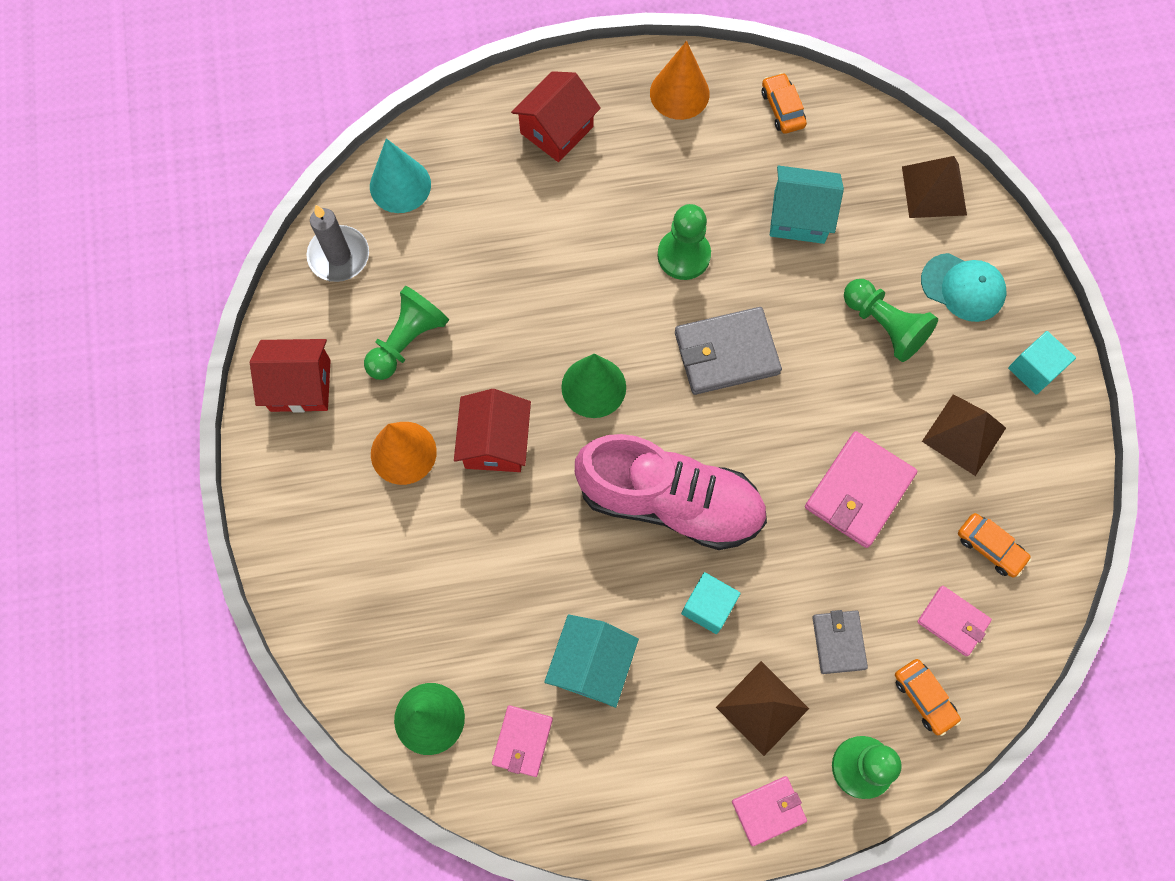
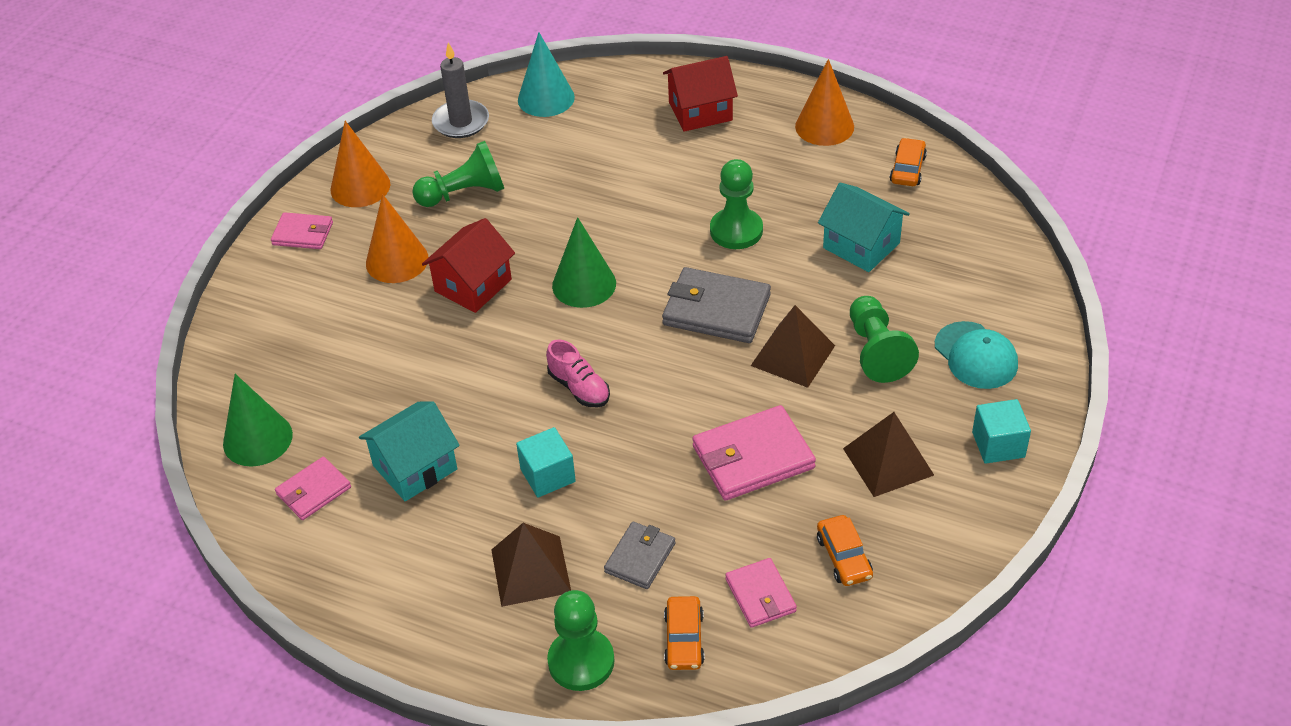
camera: 35 degrees right, 25 degrees down
red house [250,339,331,413] -> orange cone [330,121,390,207]
pink shoe [575,434,767,550] -> pink shoe [546,340,610,407], size x0.42
pink wallet [732,776,807,846] -> pink wallet moved to [271,212,333,249]
brown pyramid [902,156,967,218] -> brown pyramid moved to [751,305,835,388]

